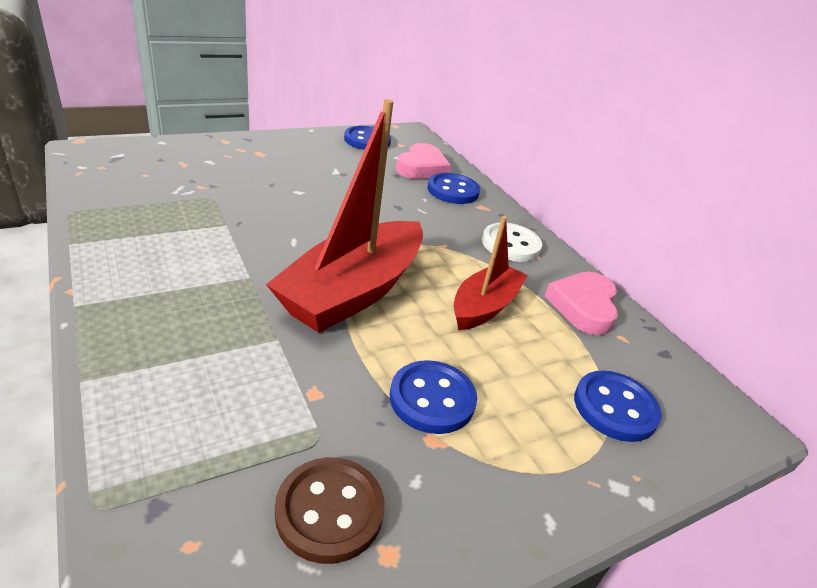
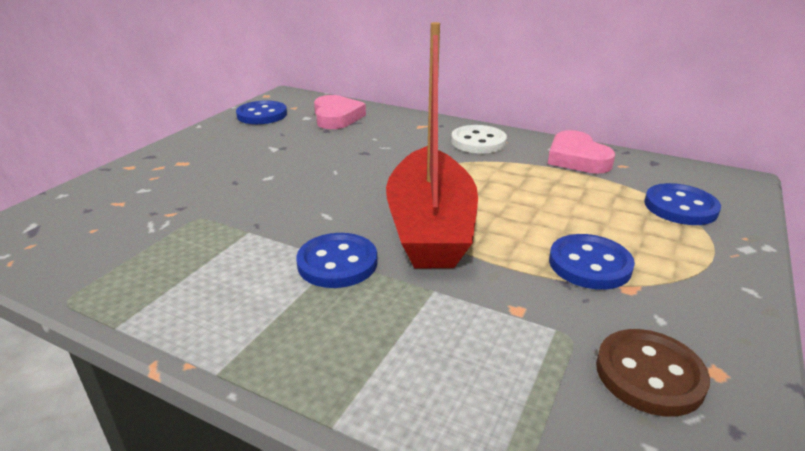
camera: 30 degrees left, 5 degrees down
blue button [428,173,480,204] -> blue button moved to [296,233,378,288]
red boat [453,216,528,330] -> none

